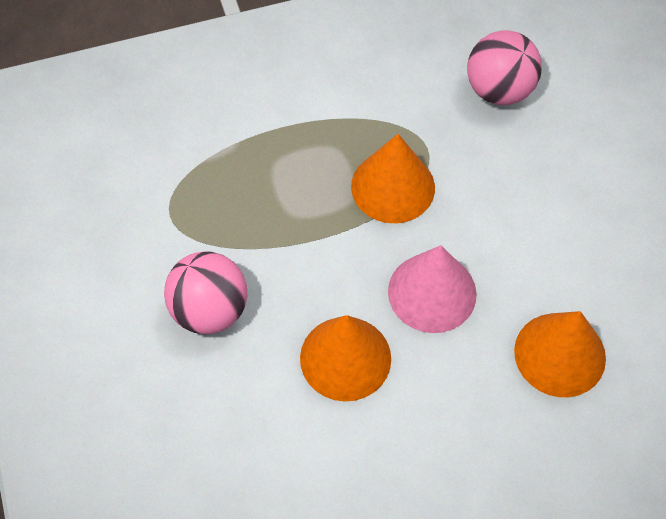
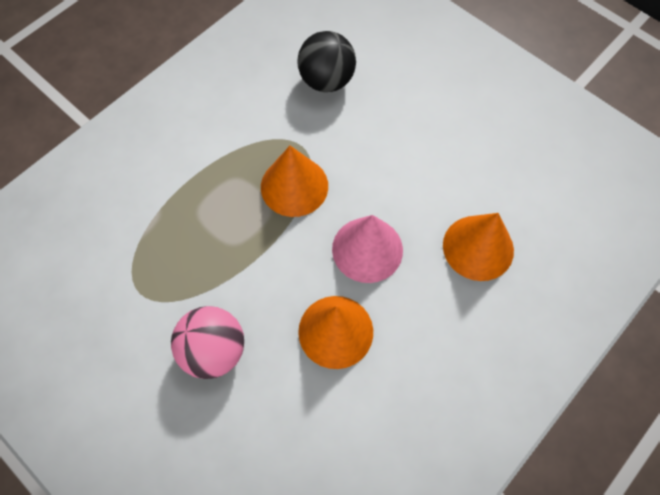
camera: 30 degrees left, 5 degrees up
pink ball [467,30,542,105] -> black ball [297,31,356,92]

